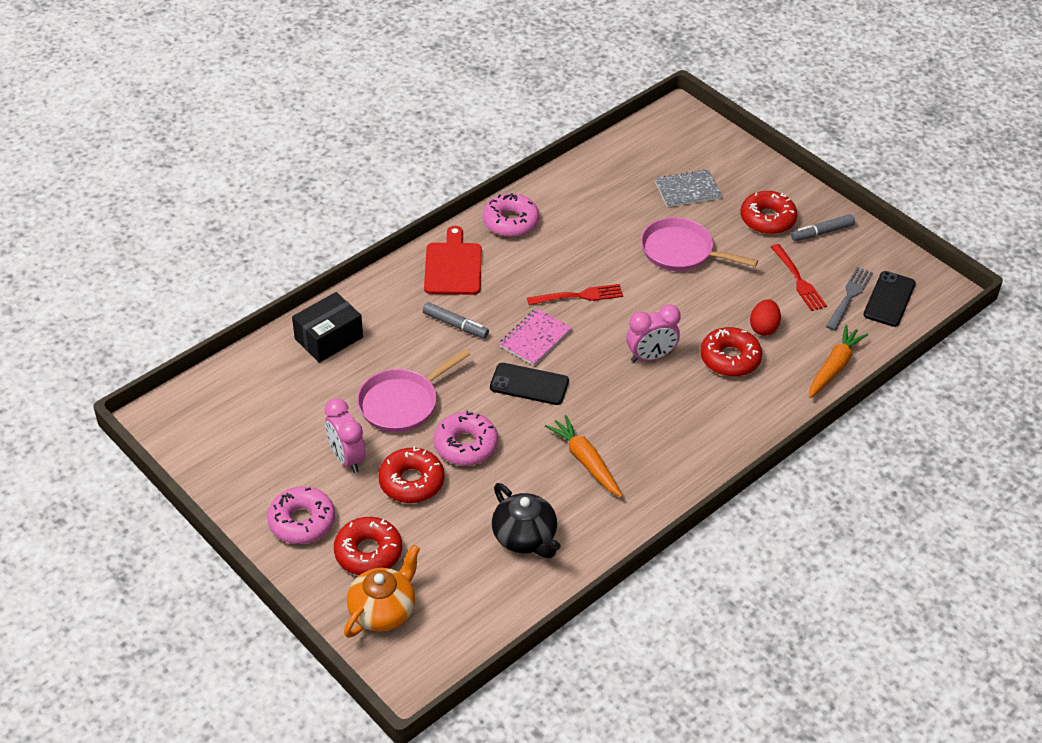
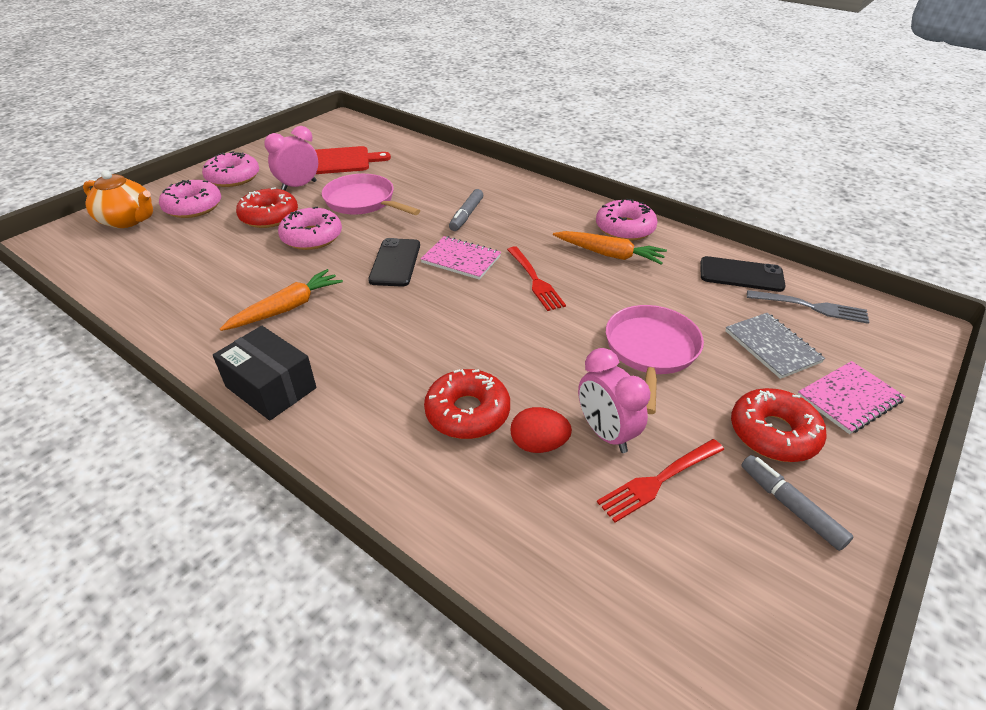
camera: 80 degrees right, 5 degrees down
black box [292,292,363,363] -> black box moved to [213,326,317,421]
red donut [334,517,402,575] -> pink donut [159,180,221,218]
red cutting board [424,226,482,295] -> red cutting board moved to [315,146,391,174]
black teapot [492,483,561,558] -> none
pink clock [626,304,681,362] -> pink clock moved to [578,348,650,453]
orange carrot [809,325,868,398] -> orange carrot moved to [553,231,667,265]
grey fork [826,267,873,331] -> grey fork moved to [747,290,869,324]
black phone [863,271,916,327] -> black phone moved to [701,256,785,292]
none -> pink notebook [798,361,906,434]

